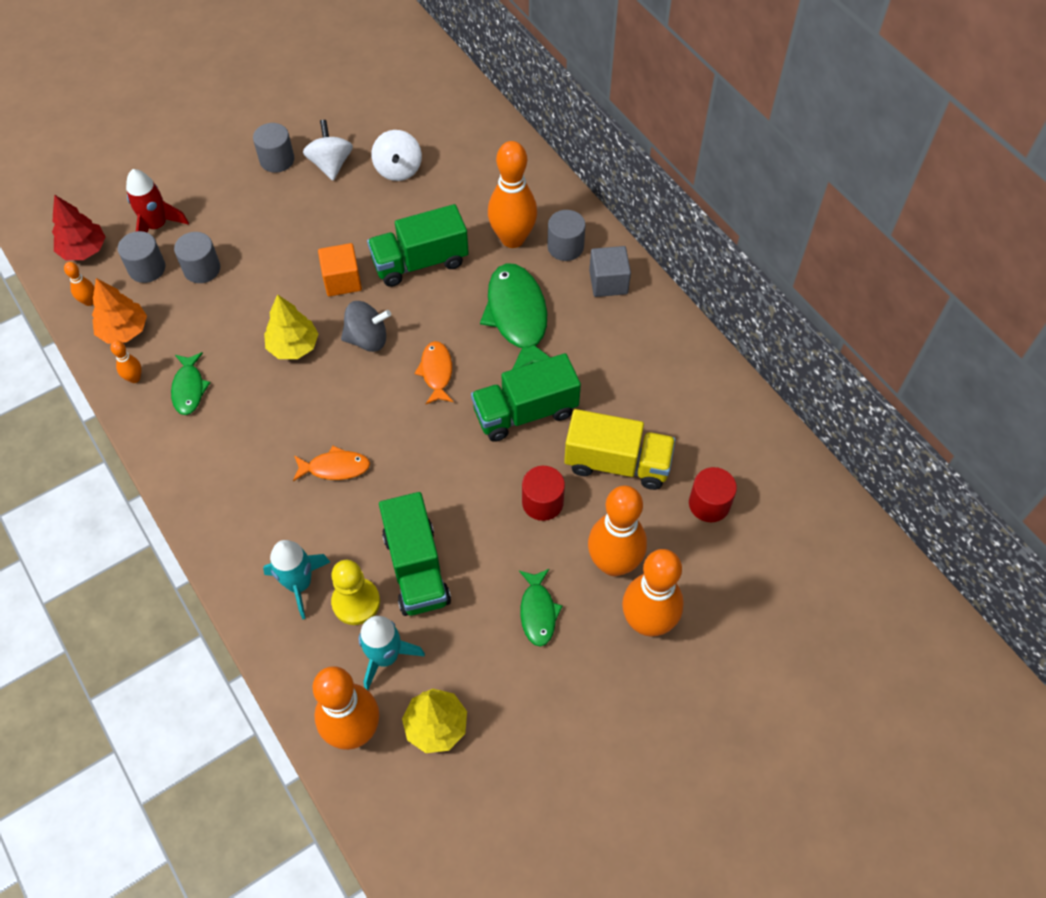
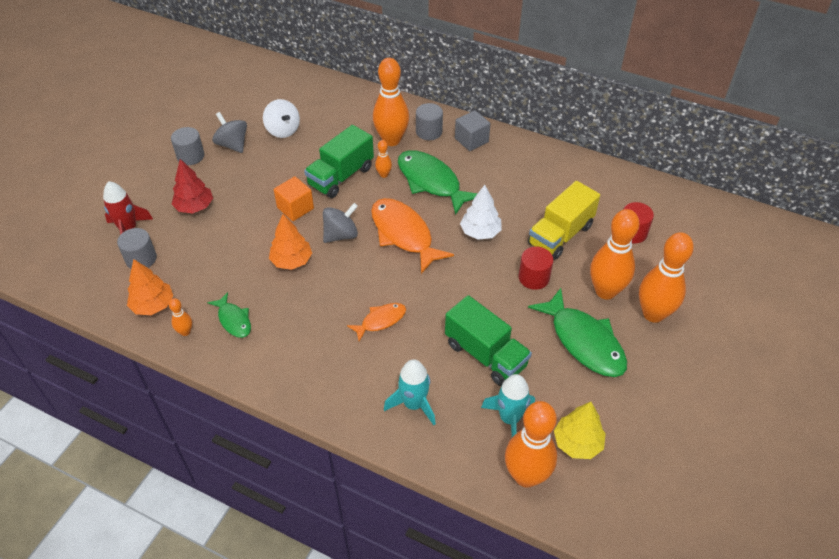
camera: 30 degrees left, 10 degrees down
red tree [52,194,106,260] -> red tree moved to [172,159,213,213]
orange bowling pin [64,262,94,306] -> orange bowling pin moved to [375,140,392,178]
grey cylinder [174,232,220,283] -> none
yellow tree [264,294,319,359] -> orange tree [269,214,312,270]
white spinning top [303,120,353,181] -> grey spinning top [212,112,247,153]
yellow pawn [331,560,380,625] -> none
orange fish [415,341,453,404] -> orange fish [371,198,454,274], size x1.86
green truck [471,353,581,442] -> white tree [460,185,502,240]
green fish [519,569,563,647] -> green fish [528,288,627,377], size x1.86
yellow truck [564,409,676,490] -> yellow truck turned 150 degrees clockwise [528,181,600,260]

